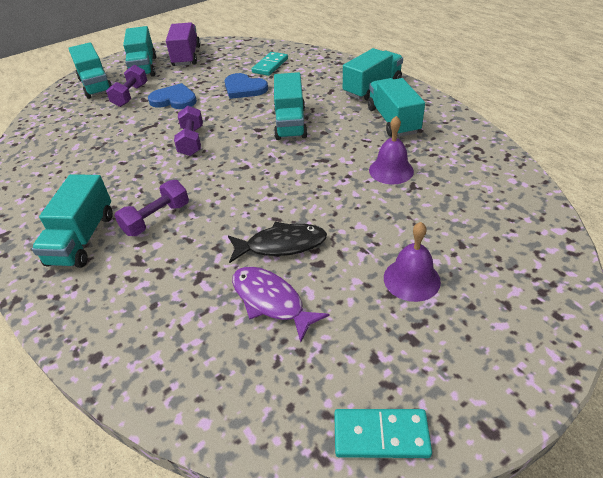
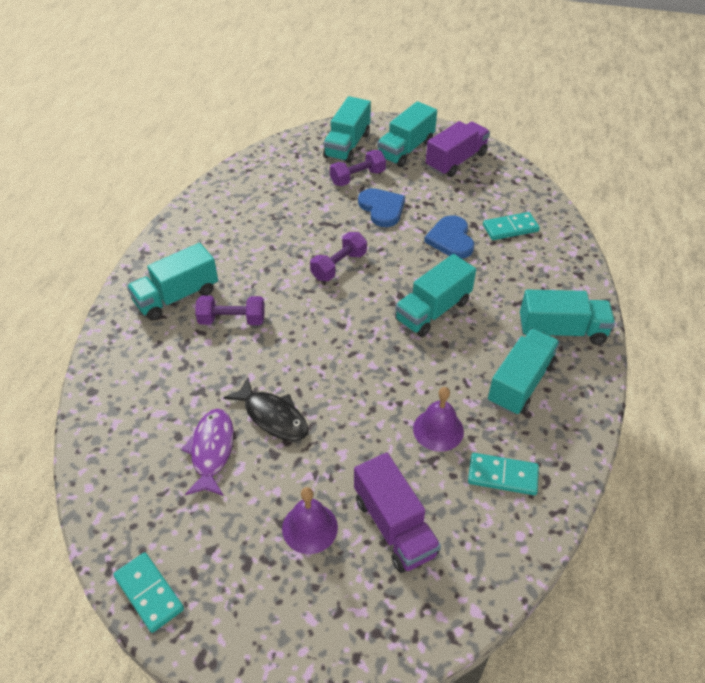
camera: 45 degrees right, 5 degrees up
none -> purple truck [354,452,441,573]
none -> turquoise domino [468,453,539,495]

